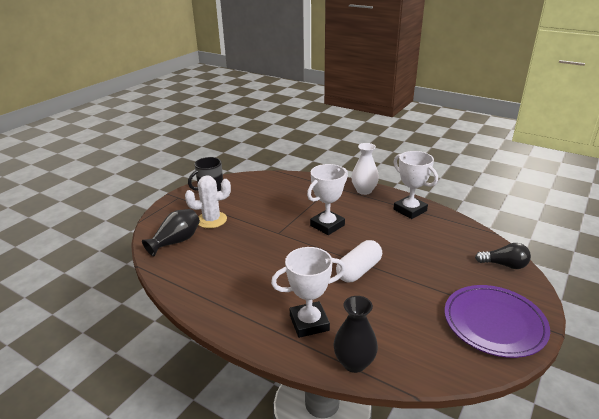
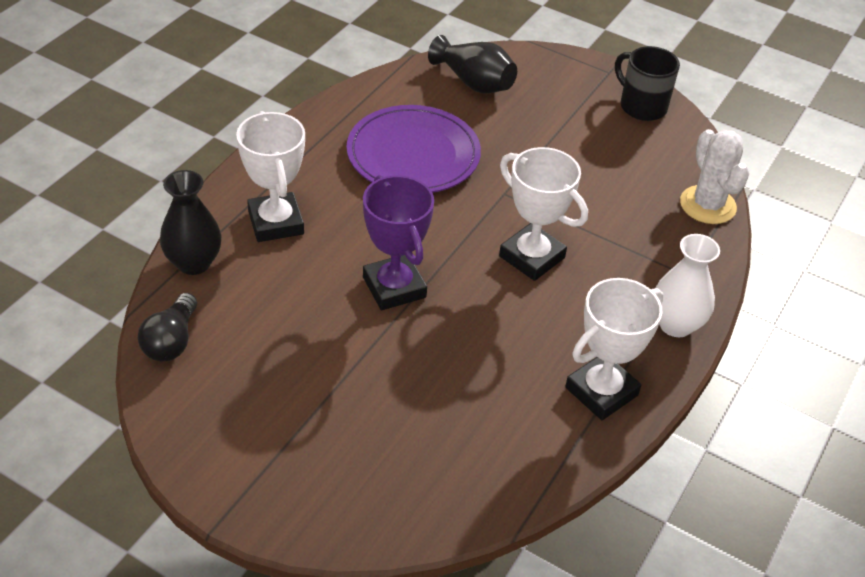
camera: 85 degrees right, 15 degrees up
white cactus [185,175,231,228] -> white cactus moved to [680,129,749,224]
white capsule [336,240,382,282] -> purple trophy [363,175,434,310]
purple plate [444,285,550,358] -> purple plate moved to [347,105,481,193]
black light bulb [475,243,531,269] -> black light bulb moved to [138,293,197,361]

